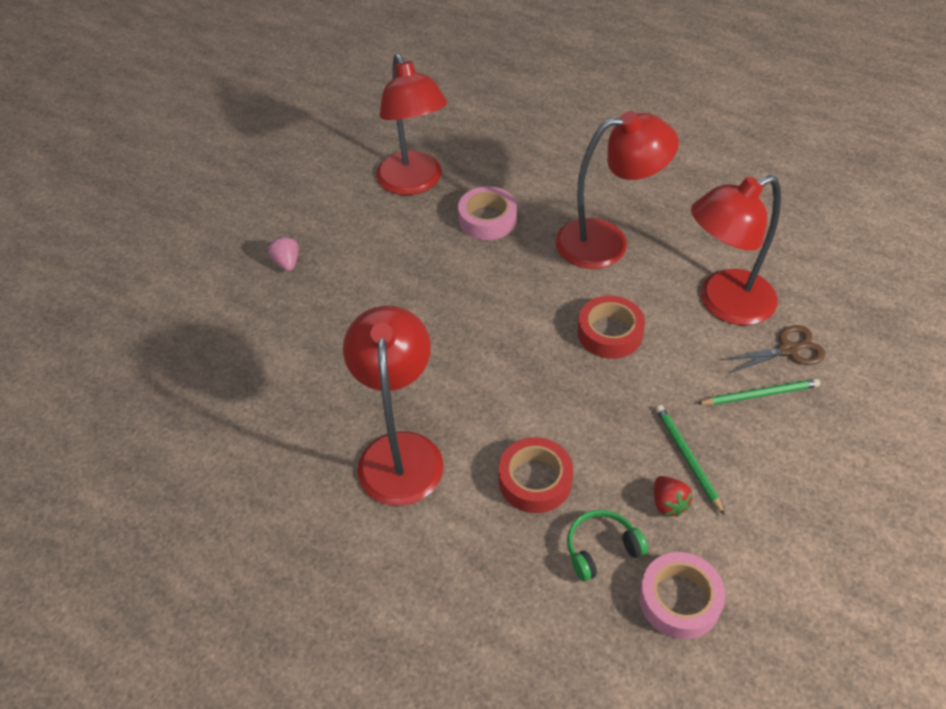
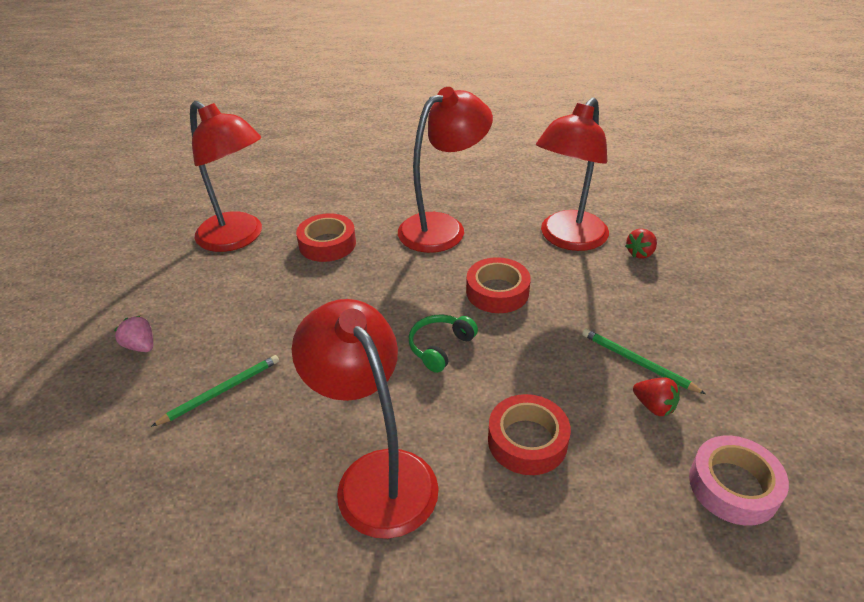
camera: 30 degrees left, 10 degrees down
pink tape [458,186,517,240] -> red tape [296,213,356,262]
green headphones [567,510,648,582] -> green headphones moved to [409,315,478,373]
green pencil [697,379,820,405] -> green pencil moved to [151,355,279,427]
brown scissors [722,325,825,373] -> red strawberry [625,229,657,259]

